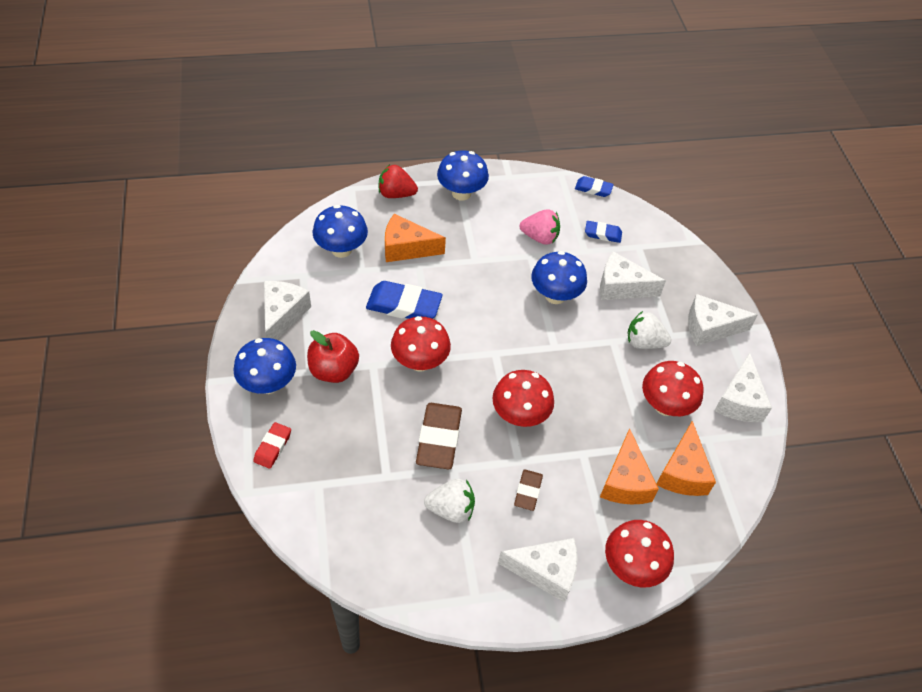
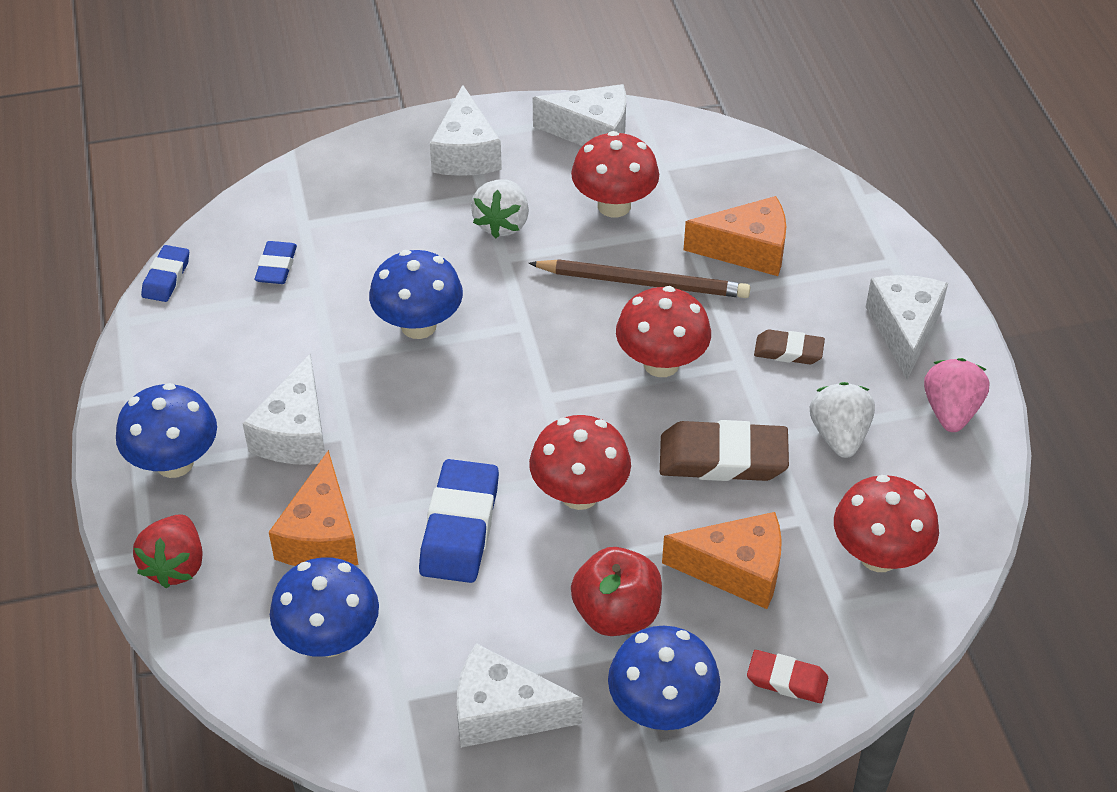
camera: 90 degrees left, 5 degrees down
pink strawberry [520,209,560,245] -> pink strawberry moved to [924,358,989,432]
white cheese [600,251,666,300] -> white cheese moved to [242,354,325,465]
red mushroom [605,520,674,588] -> red mushroom moved to [834,475,939,572]
orange cheese [657,421,716,496] -> orange cheese moved to [662,512,782,609]
none -> brown pencil [529,259,751,298]

